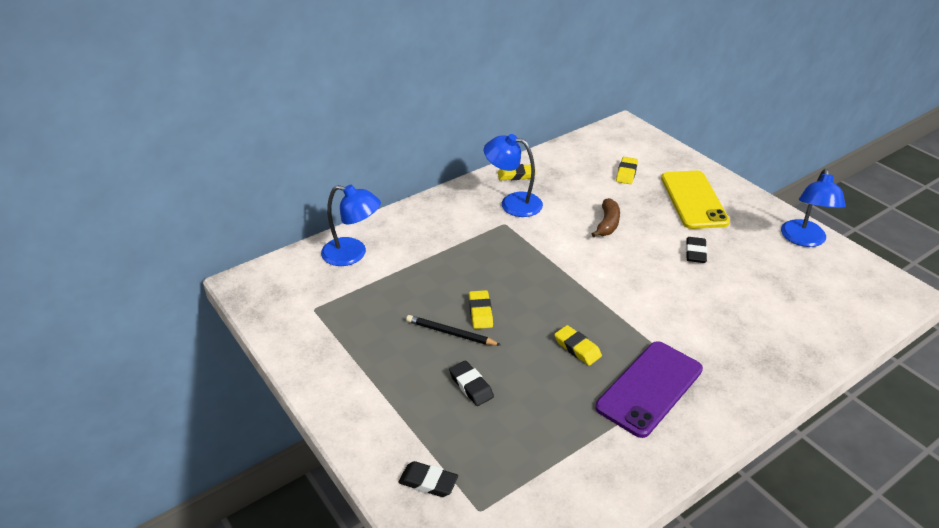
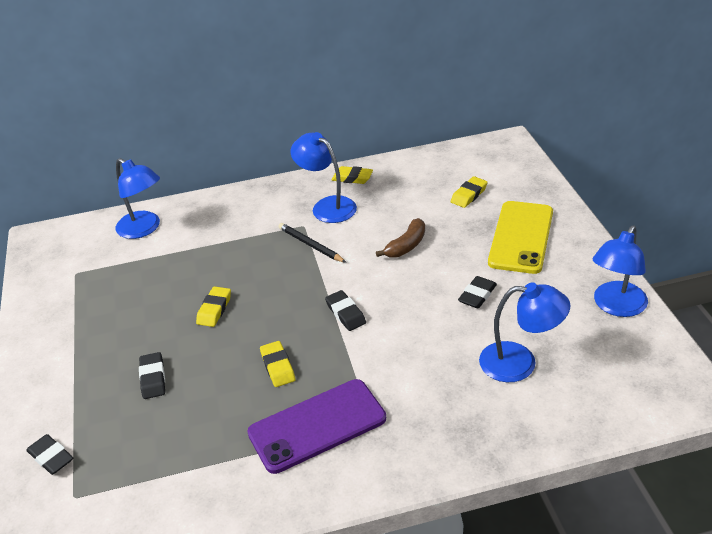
camera: 25 degrees right, 0 degrees up
black pencil [406,315,501,345] -> black pencil moved to [278,223,346,263]
none -> black eraser [325,290,366,331]
none -> blue lamp [479,282,570,382]

